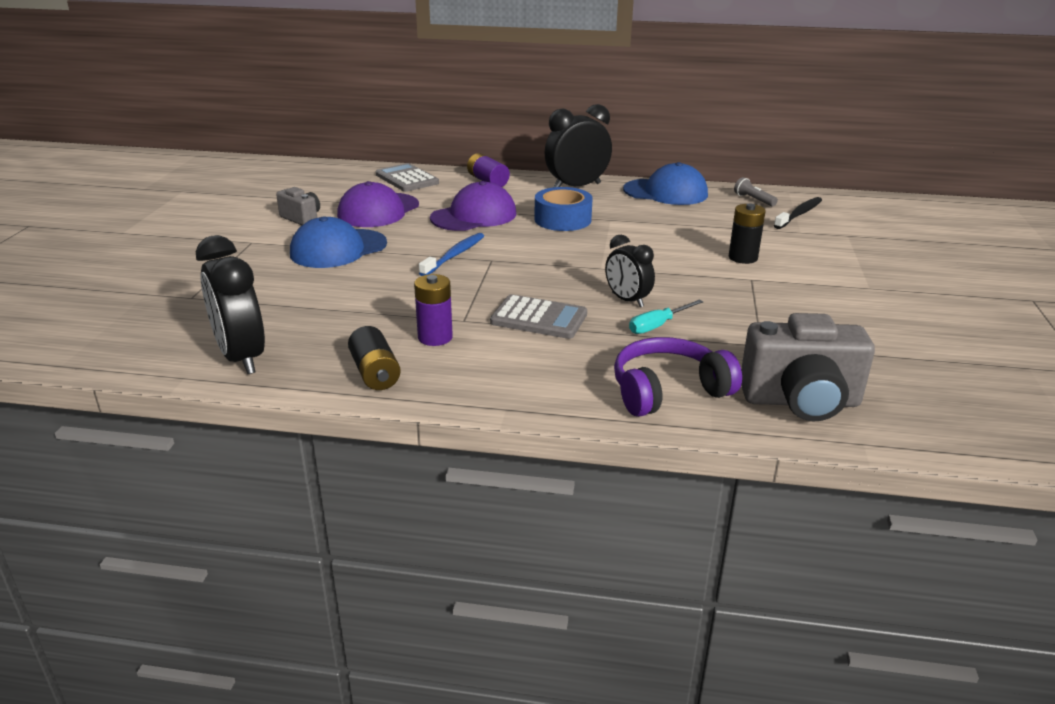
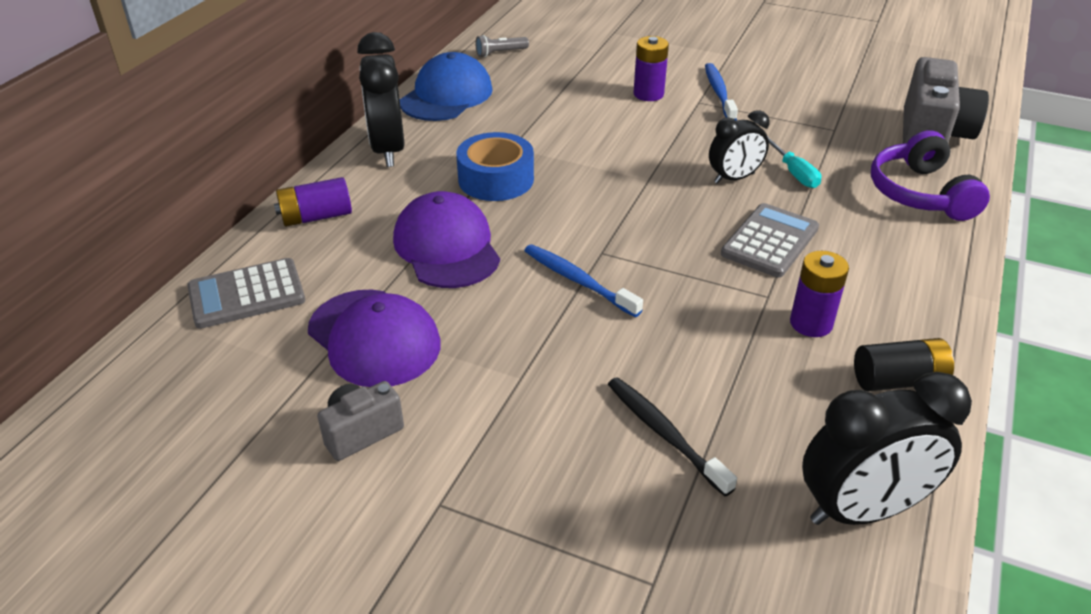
camera: 75 degrees left, 10 degrees up
blue cap [290,216,387,268] -> none
black battery [729,204,766,264] -> purple battery [634,36,669,101]
black toothbrush [774,197,822,229] -> black toothbrush moved to [608,377,737,496]
none -> blue toothbrush [705,63,738,120]

